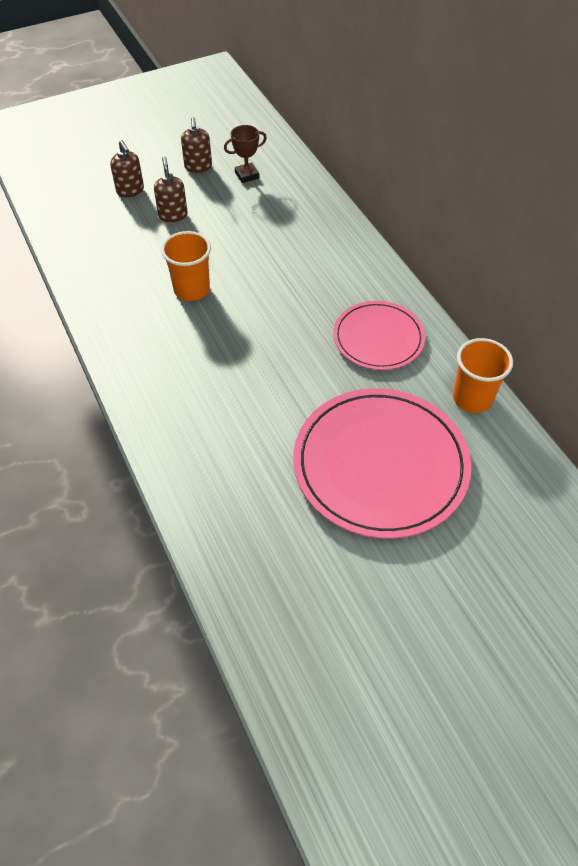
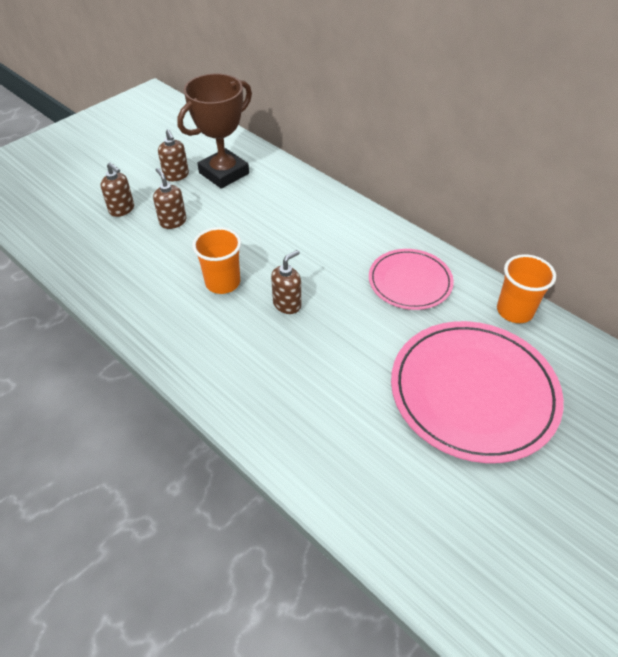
camera: 20 degrees left, 5 degrees down
brown trophy [224,125,267,183] -> brown trophy [177,74,252,189], size x2.07
none -> brown soap dispenser [271,250,301,314]

